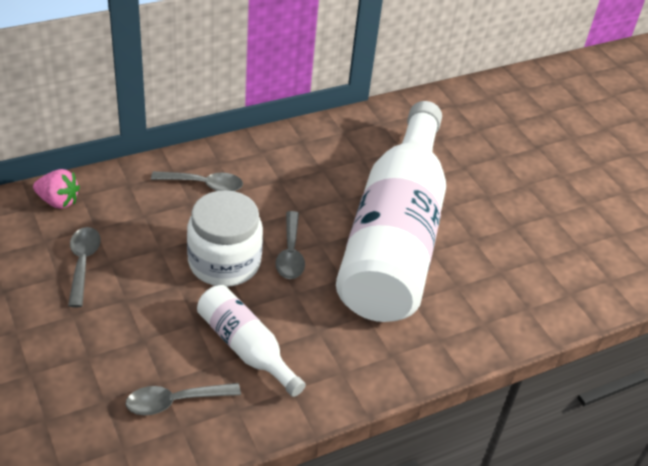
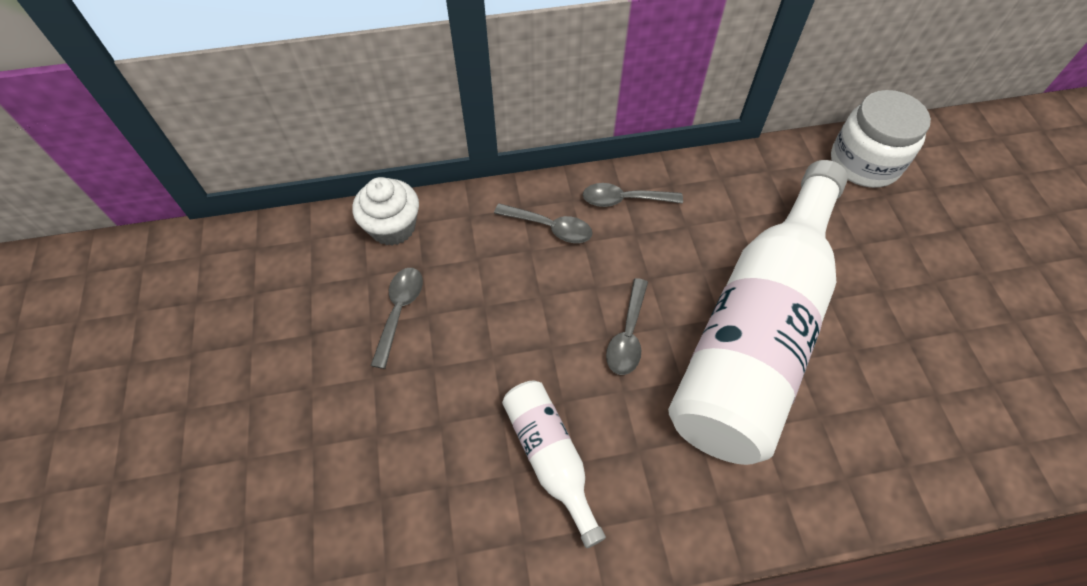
camera: 20 degrees right, 15 degrees up
pink strawberry [33,169,80,209] -> white cupcake [353,177,419,246]
grey spoon [126,383,241,415] -> grey spoon moved to [583,183,683,207]
white jar [187,190,263,287] -> white jar moved to [831,90,931,188]

